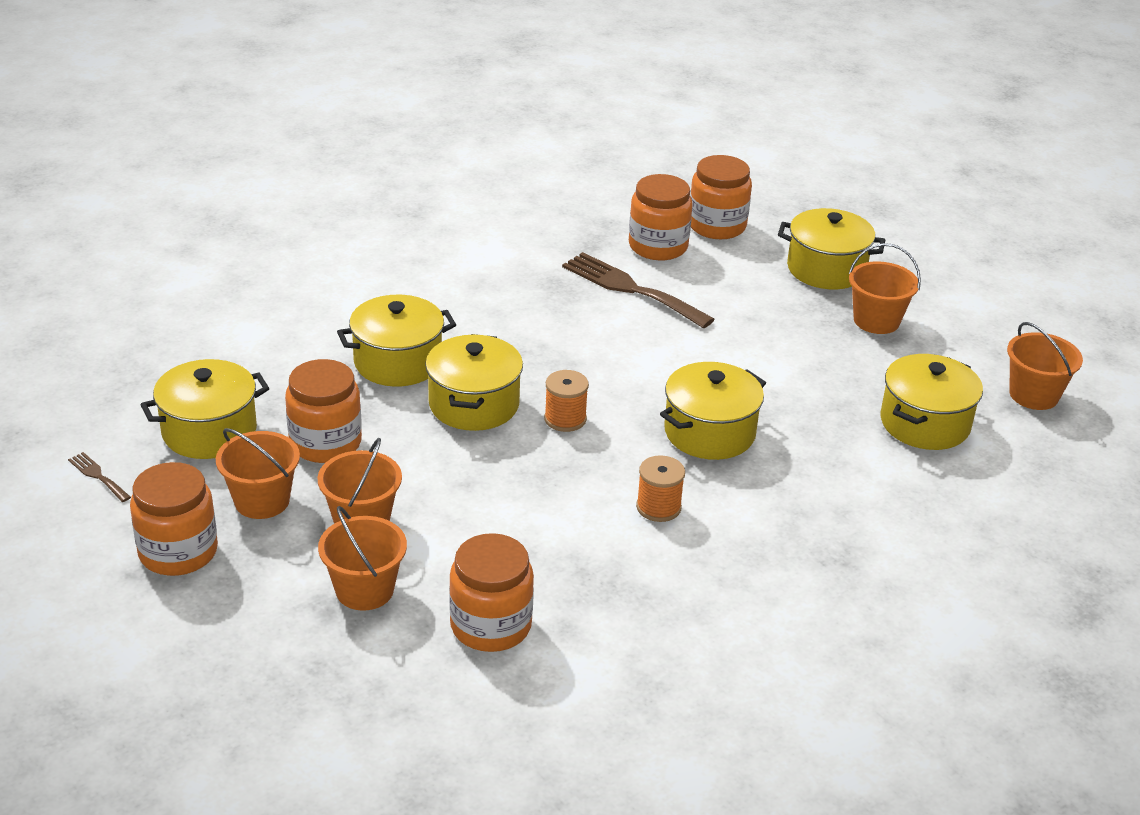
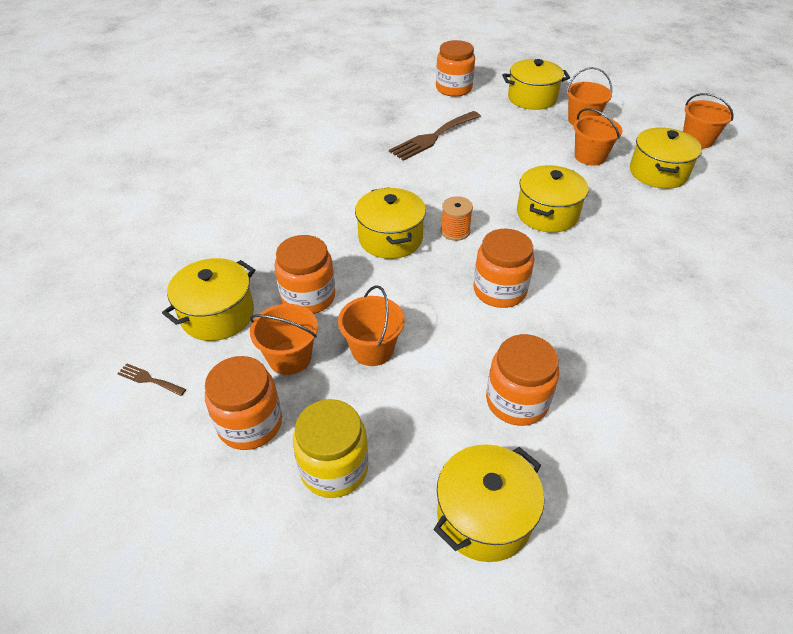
camera: 20 degrees left, 10 degrees up
orange bucket [318,506,407,611] -> orange bucket moved to [574,108,623,166]
yellow pot [337,295,456,387] -> yellow pot moved to [433,444,544,562]
brown fork [562,252,715,329] -> brown fork turned 60 degrees counterclockwise [389,111,481,161]
orange jar [629,174,693,260] -> orange jar moved to [473,229,534,308]
orange spool [636,455,685,522] -> none
none -> yellow jar [293,399,368,498]

